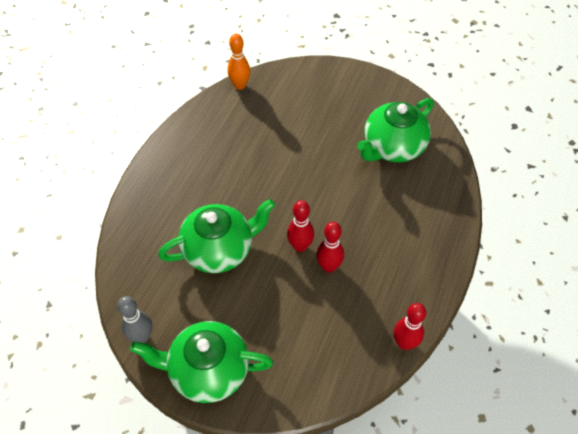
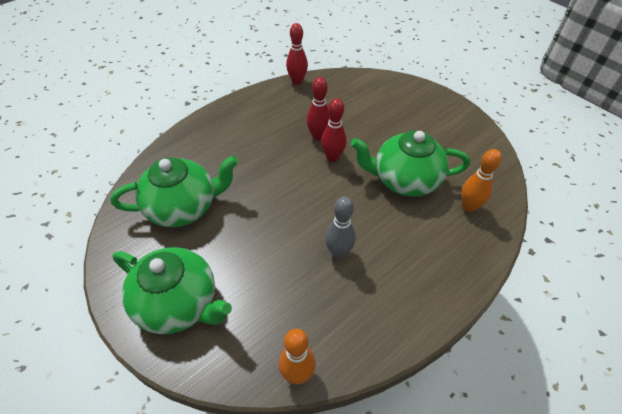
camera: 155 degrees left, 5 degrees down
grey bowling pin [117,296,152,343] -> grey bowling pin moved to [325,197,356,259]
green teapot [130,321,273,403] -> green teapot moved to [113,247,232,334]
none -> orange bowling pin [461,149,502,212]

